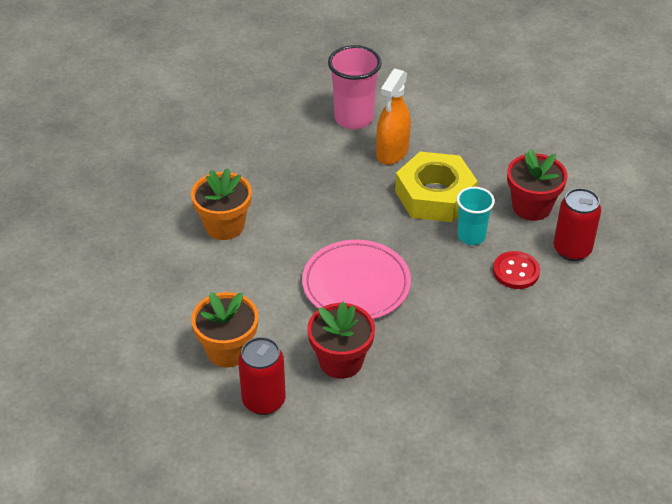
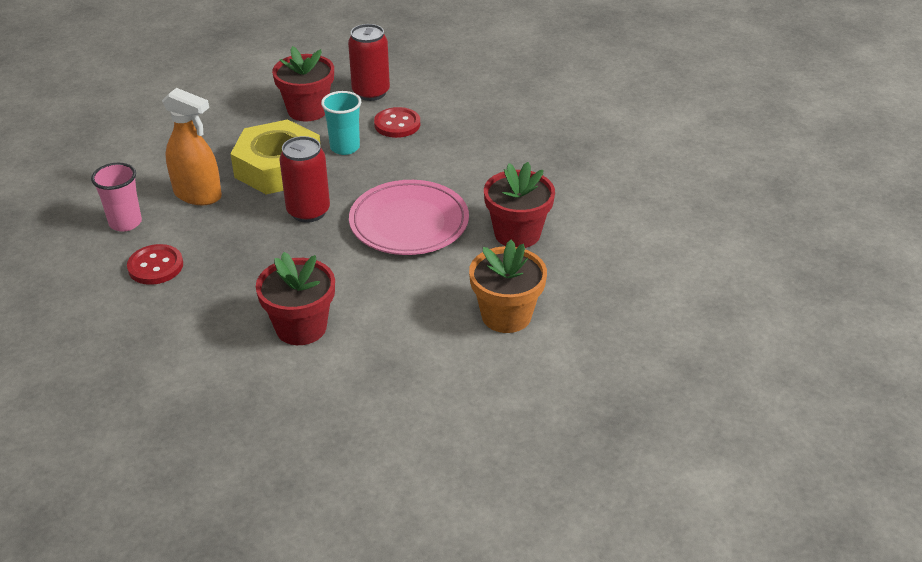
camera: 90 degrees left, 5 degrees down
orange flower pot [191,168,252,240] -> red flower pot [256,252,335,345]
red can [238,337,286,415] -> red can moved to [279,136,330,223]
pink cup [328,45,382,129] -> pink cup [91,163,142,232], size x0.65
none -> red button [127,244,183,285]

